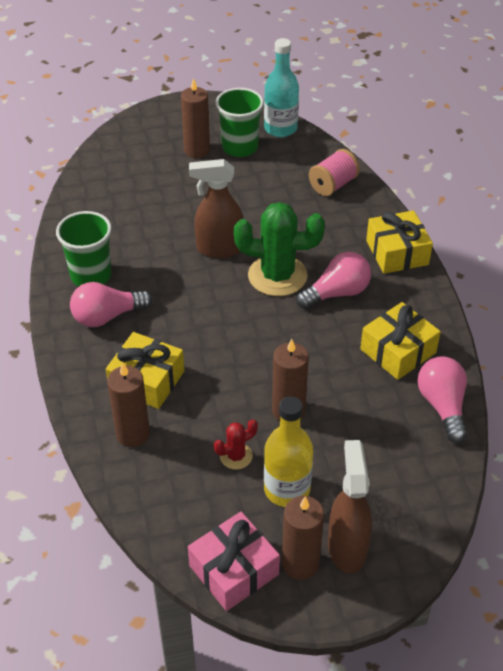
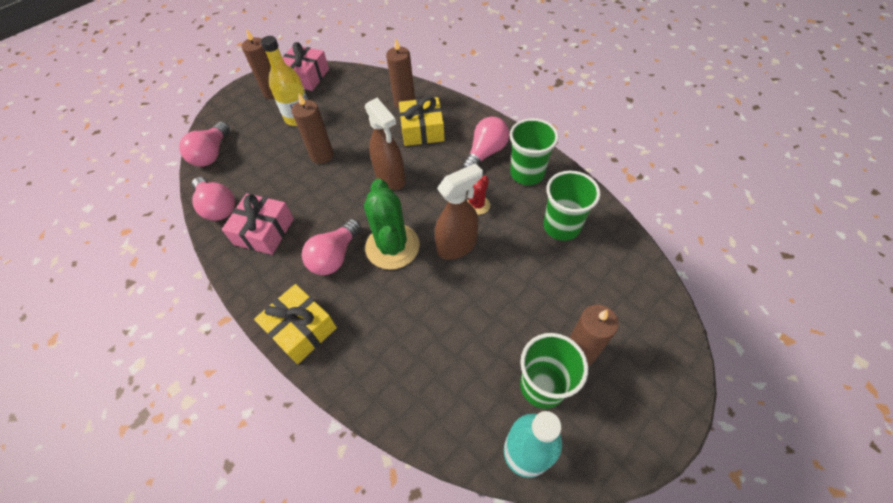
camera: 150 degrees right, 10 degrees up
red cactus [214,419,258,470] -> red cactus moved to [467,176,490,215]
green cactus [234,202,325,296] -> green cactus turned 75 degrees counterclockwise [364,178,420,270]
pink spool [309,149,360,196] -> none
brown spray bottle [328,440,372,573] -> brown spray bottle moved to [365,98,405,190]
yellow gift [360,302,441,380] -> pink gift [222,193,294,255]
none -> pink light bulb [179,122,230,167]
none -> green cup [544,171,601,241]

